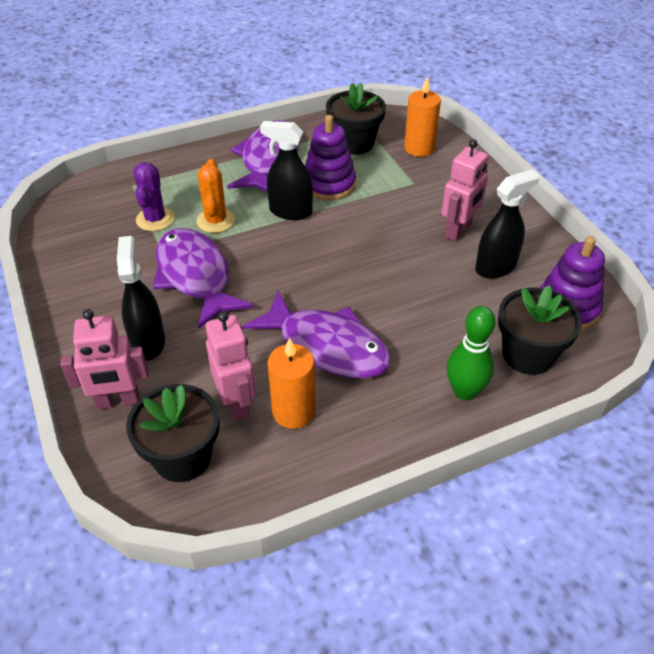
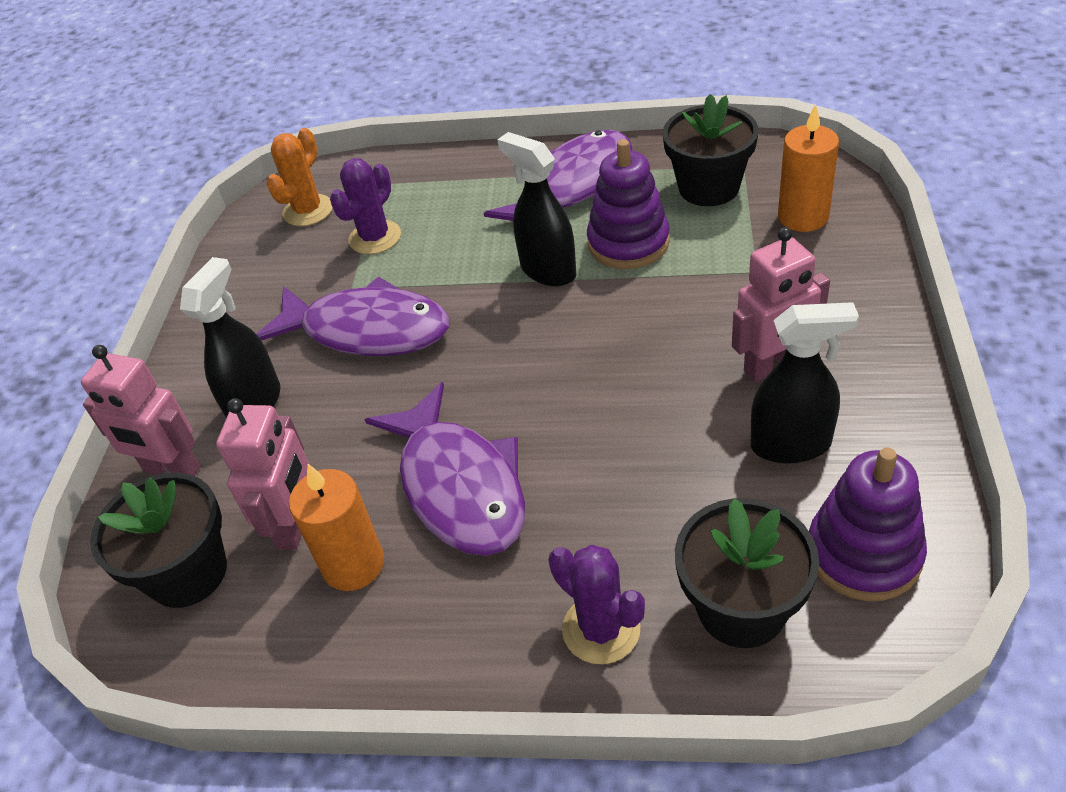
camera: 35 degrees right, 0 degrees up
purple fish [153,228,254,329] -> purple fish turned 105 degrees clockwise [257,277,450,356]
orange cactus [196,159,235,233] -> orange cactus moved to [267,128,333,226]
green bowling pin [447,306,496,400] -> purple cactus [548,545,645,664]

